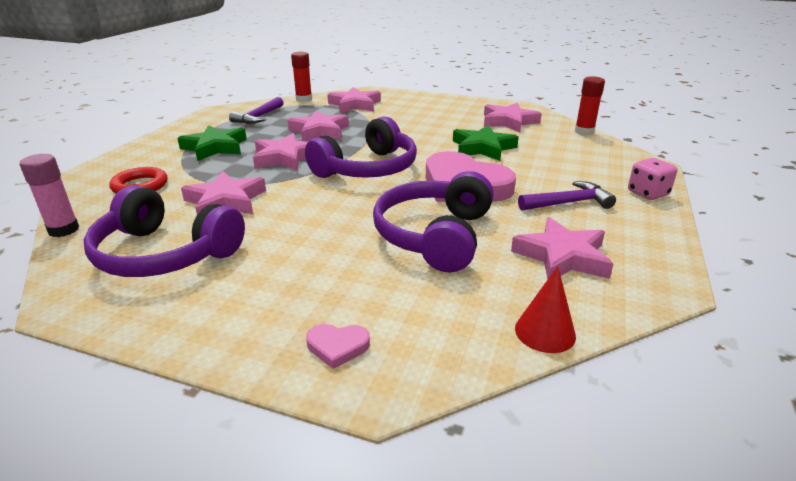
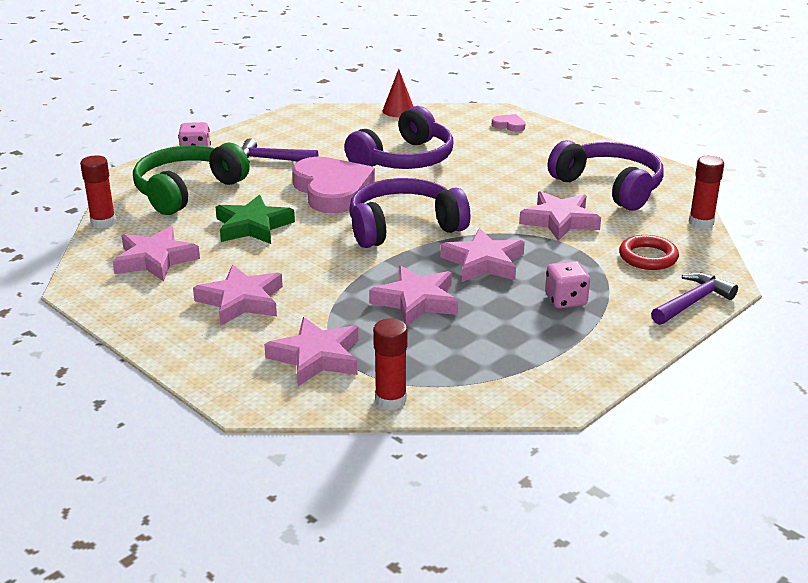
camera: 155 degrees left, 0 degrees up
pink glue stick [20,154,79,237] -> red glue stick [689,156,724,229]
green star [177,125,247,161] -> pink dice [545,261,590,309]
purple hammer [229,97,284,124] -> purple hammer moved to [651,272,738,325]
pink star [511,217,613,279] -> pink star moved to [193,265,283,326]
none -> green headphones [133,143,250,215]

